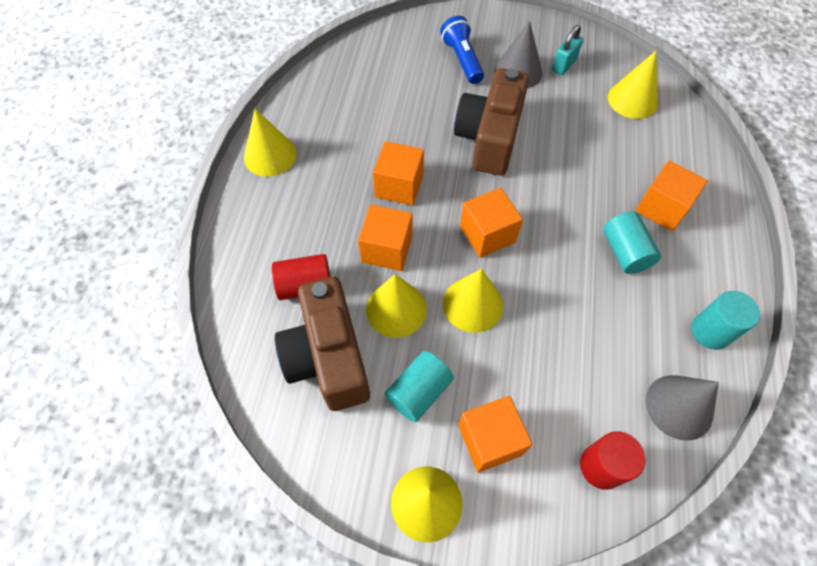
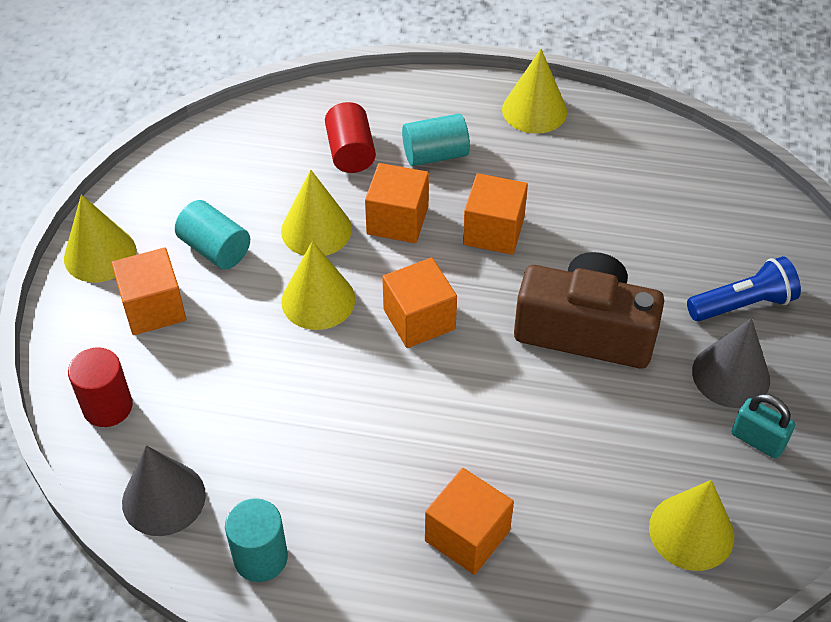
camera: 90 degrees right, 10 degrees down
brown camera [275,277,370,411] -> none
turquoise cylinder [603,212,661,274] -> turquoise cylinder moved to [402,114,470,166]

